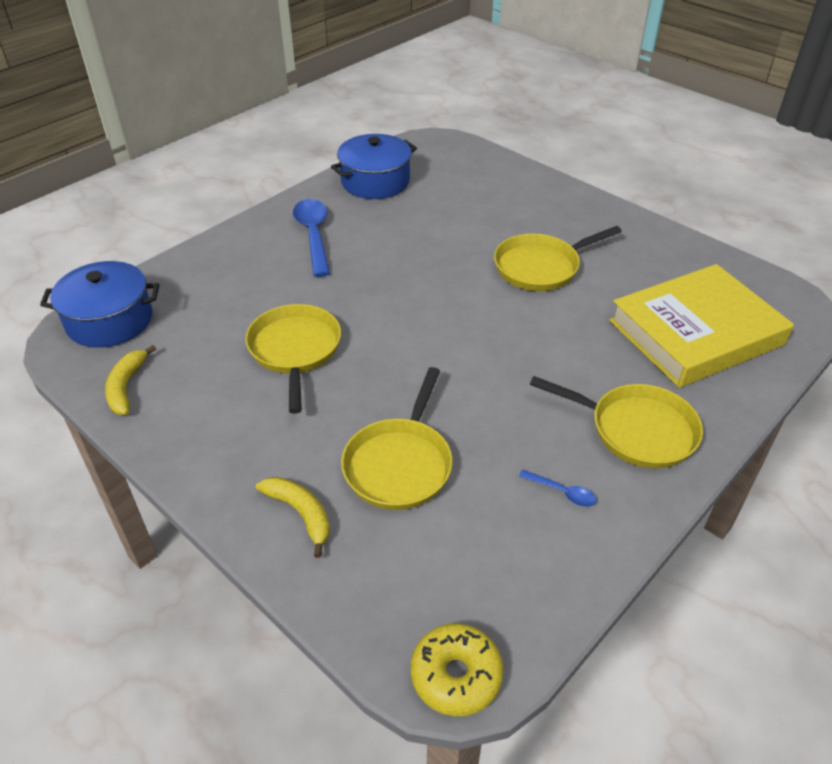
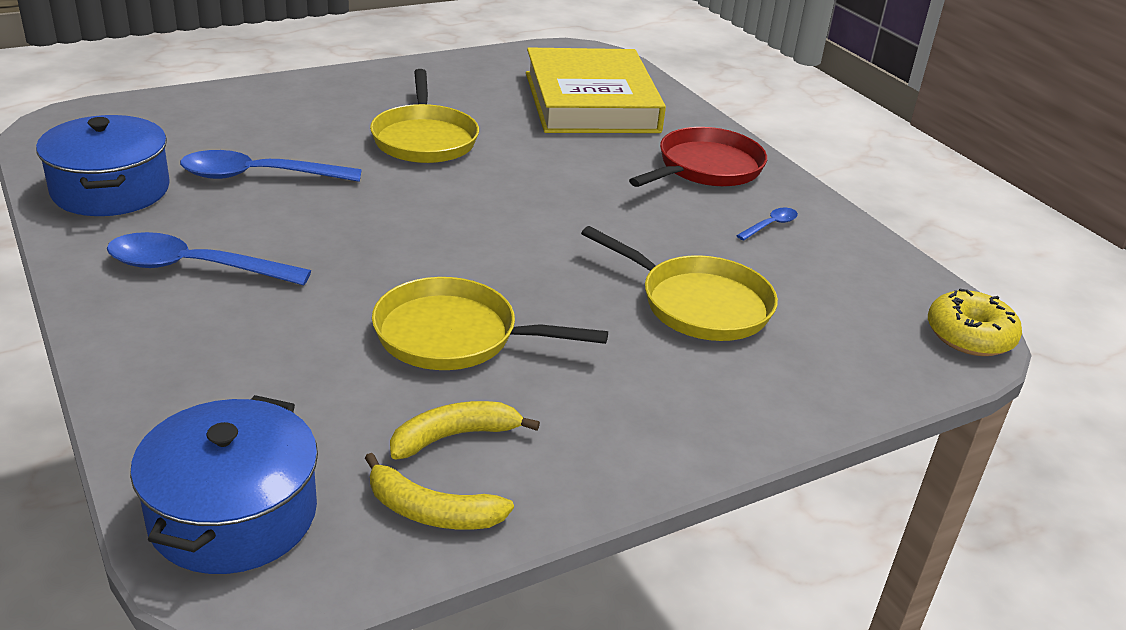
camera: 75 degrees left, 10 degrees down
yellow banana [256,477,330,558] -> yellow banana moved to [390,401,540,460]
yellow pan [530,376,703,468] -> red pan [629,127,767,187]
none -> blue spoon [180,150,362,182]

